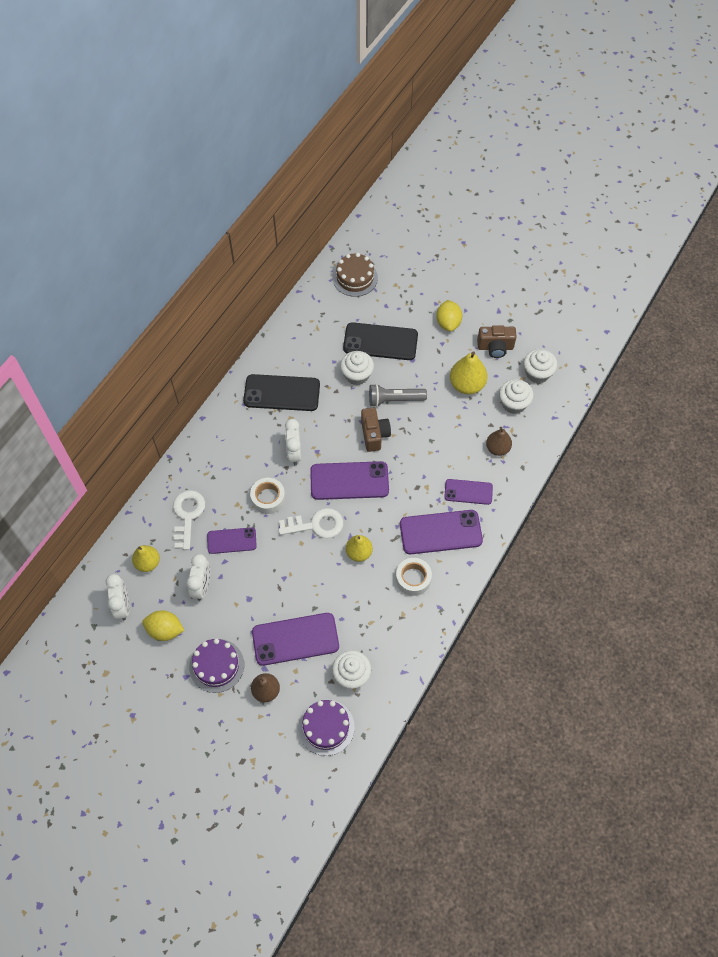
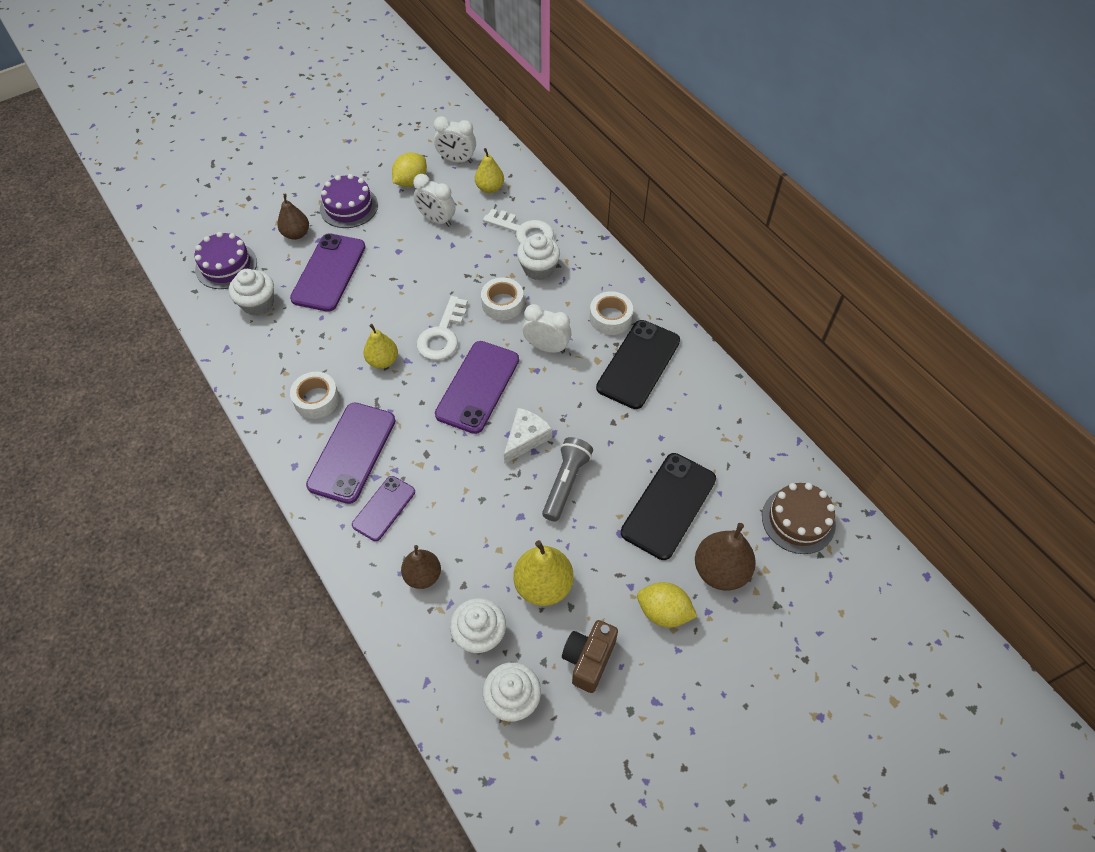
camera: 115 degrees right, 5 degrees down
purple phone [207,527,257,554] -> none
white cupcake [340,351,374,385] -> white cupcake moved to [517,233,560,280]
brown camera [361,408,391,452] -> white cheese [504,408,552,464]
none -> white tape [590,291,633,335]
none -> brown pear [695,523,756,591]

